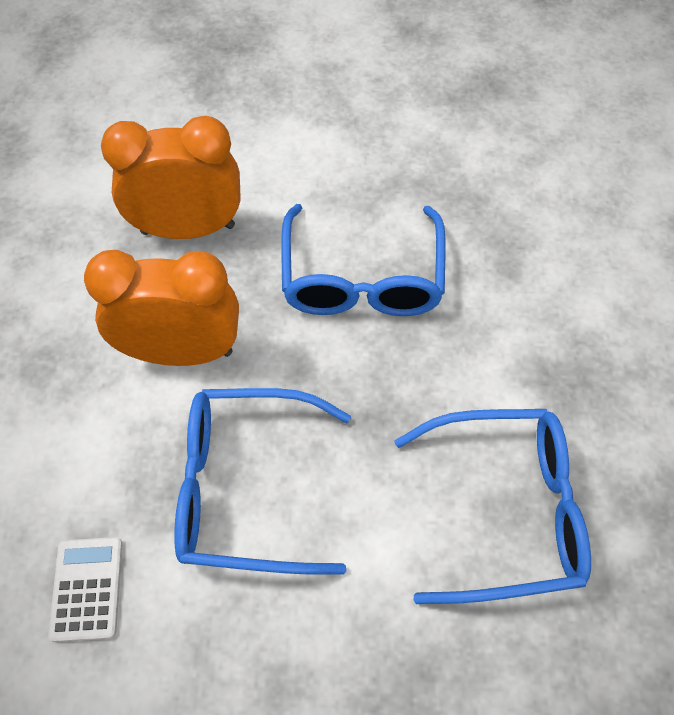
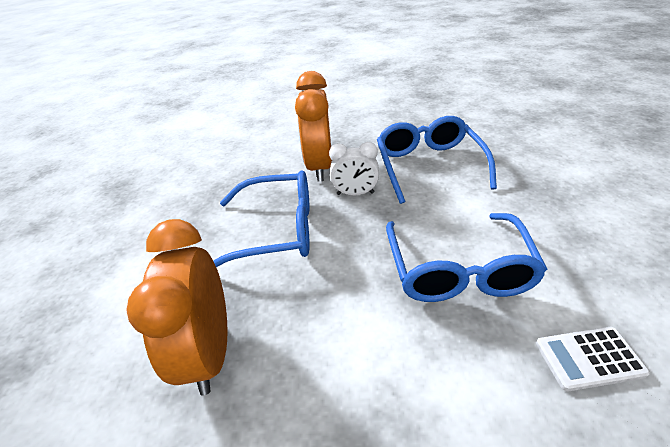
camera: 90 degrees left, 20 degrees down
orange clock [84,250,239,366] -> orange clock moved to [295,71,332,181]
none -> white clock [329,142,379,195]

